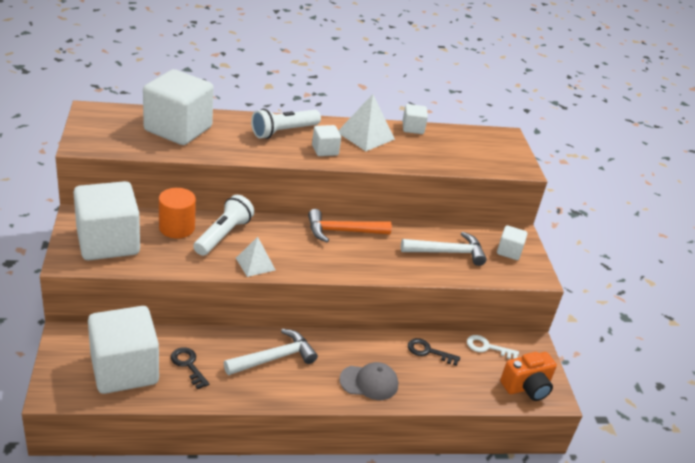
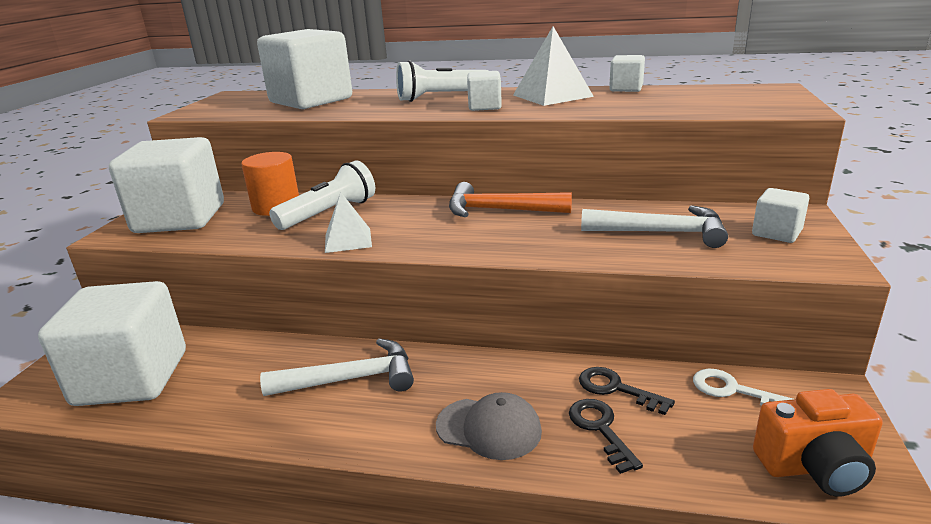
camera: 25 degrees right, 10 degrees down
black key [171,347,210,389] -> black key moved to [569,399,643,474]

